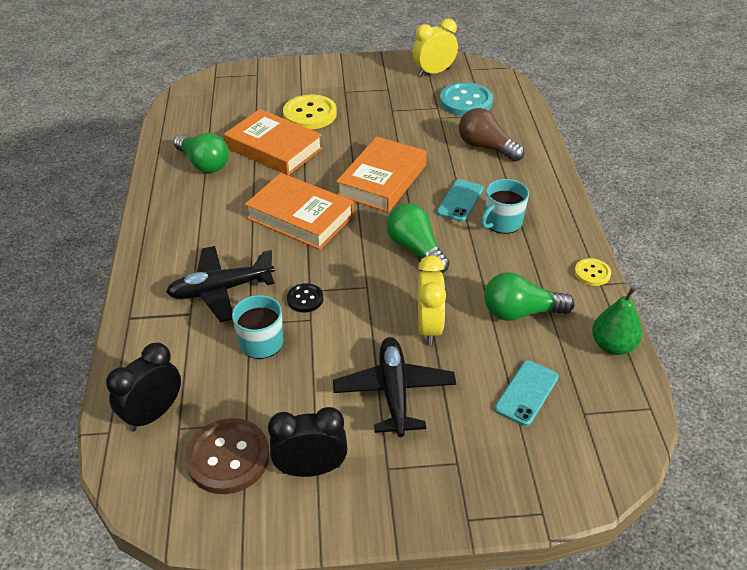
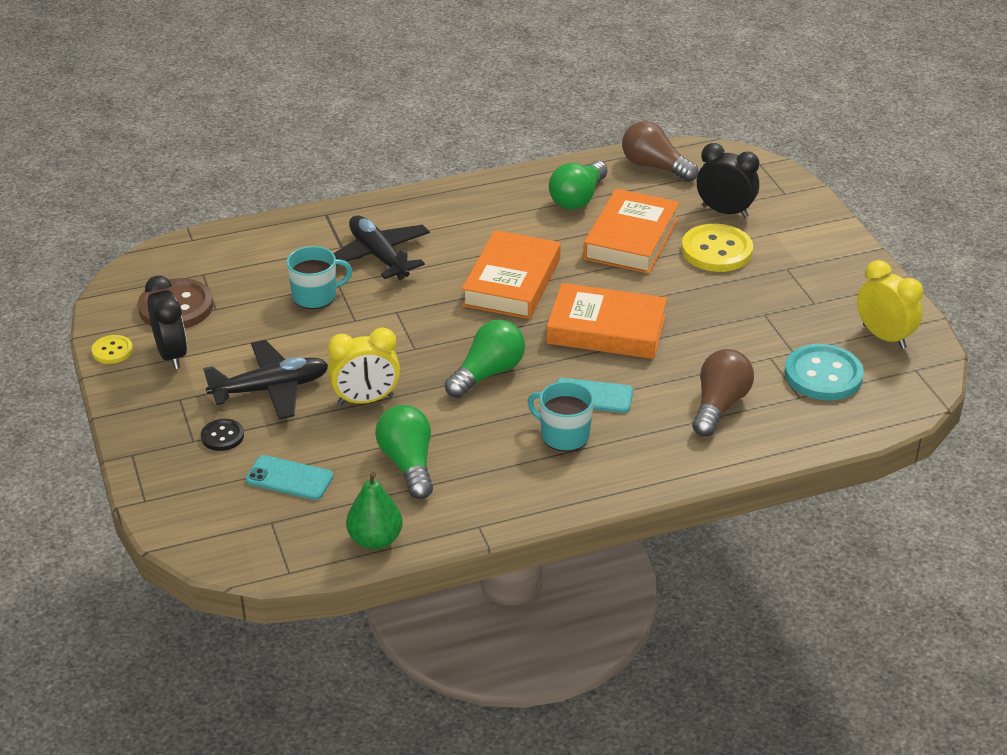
camera: 75 degrees right, 5 degrees down
black clock [106,343,181,431] -> black clock moved to [697,143,759,218]
black button [287,283,324,313] -> black button moved to [201,419,244,451]
yellow button [575,258,611,286] -> yellow button moved to [91,335,133,364]
none -> brown light bulb [622,121,698,182]

